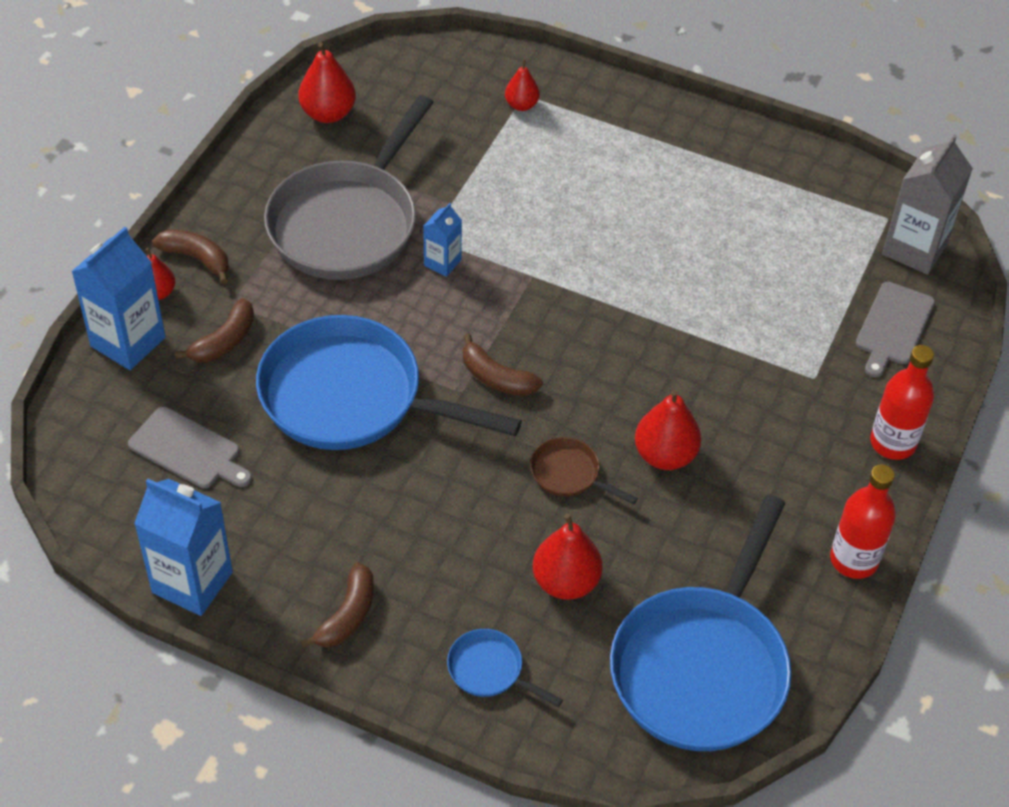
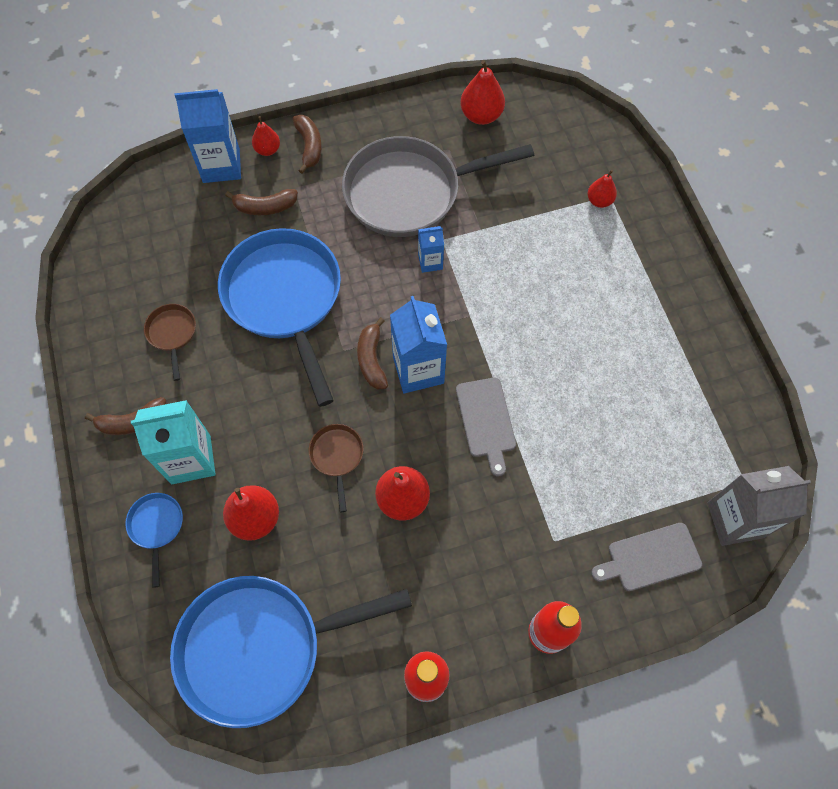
camera: 50 degrees right, 15 degrees up
grey cutting board [128,407,252,488] -> grey cutting board moved to [456,378,516,476]
blue carton [134,479,233,616] -> blue carton moved to [390,296,447,394]
none -> turquoise carton [131,400,216,484]
none -> brown pan [144,304,196,381]

